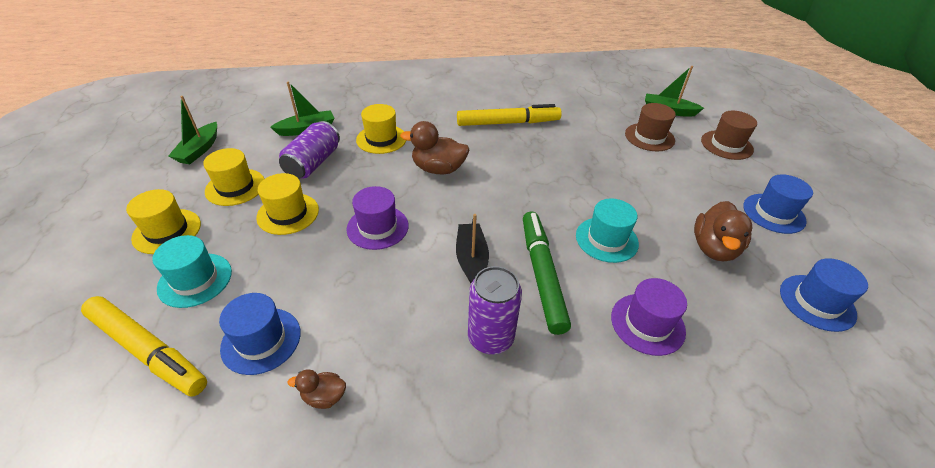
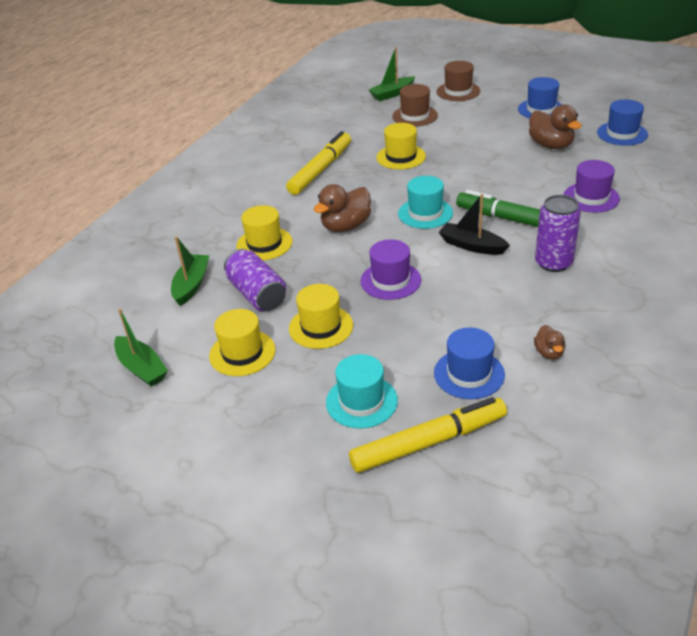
camera: 50 degrees left, 5 degrees down
yellow hat [126,189,201,254] -> yellow hat moved to [377,123,426,169]
brown duck [288,369,346,409] -> brown duck turned 45 degrees counterclockwise [534,325,565,360]
turquoise hat [576,198,639,263] -> turquoise hat moved to [398,176,453,229]

